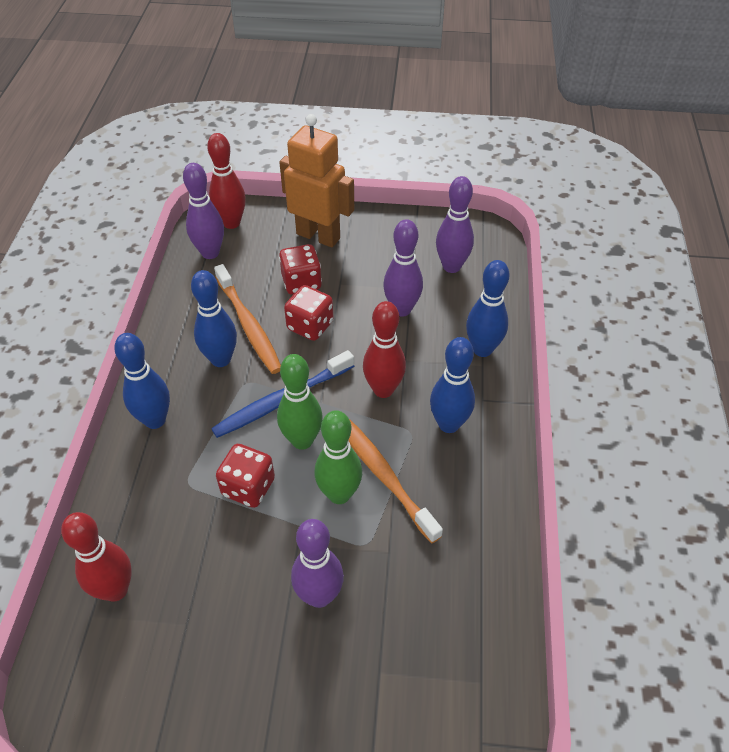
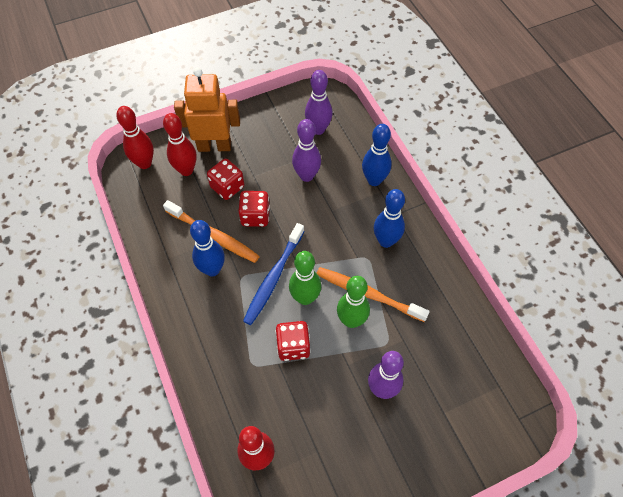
camera: 30 degrees left, 10 degrees up
blue bowling pin [114,333,170,429] -> none
purple bowling pin [183,163,224,259] -> none
red bowling pin [363,301,406,398] -> red bowling pin moved to [163,113,197,176]

